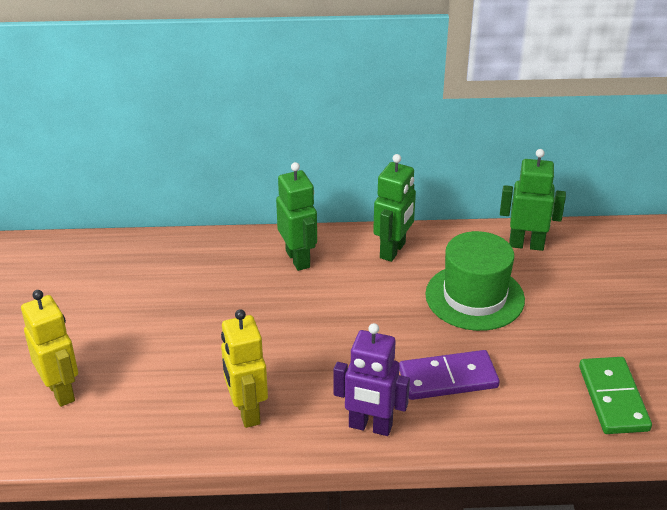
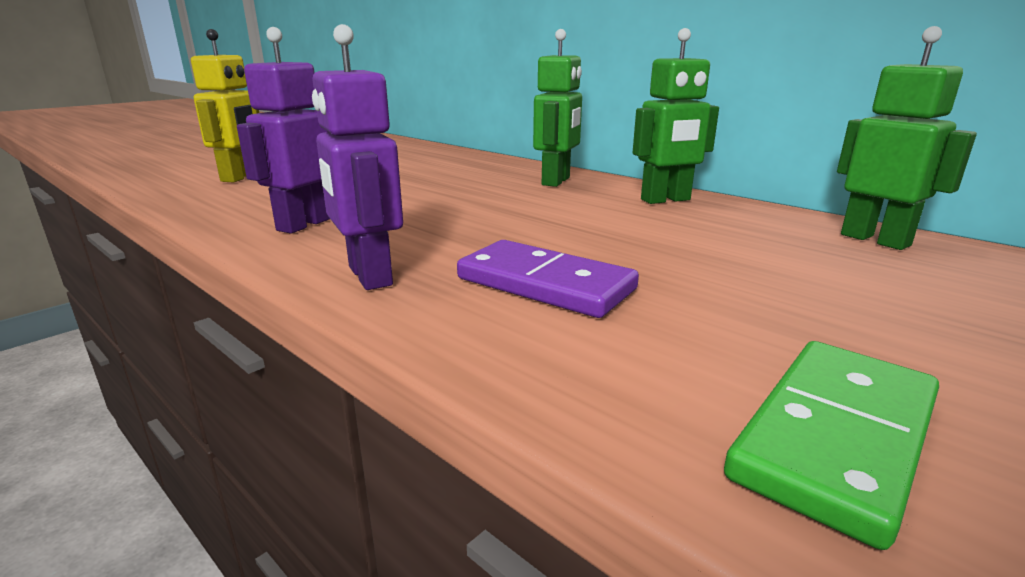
camera: 45 degrees right, 15 degrees down
yellow robot [221,309,268,428] -> purple robot [237,27,330,234]
green hat [425,231,525,331] -> none

